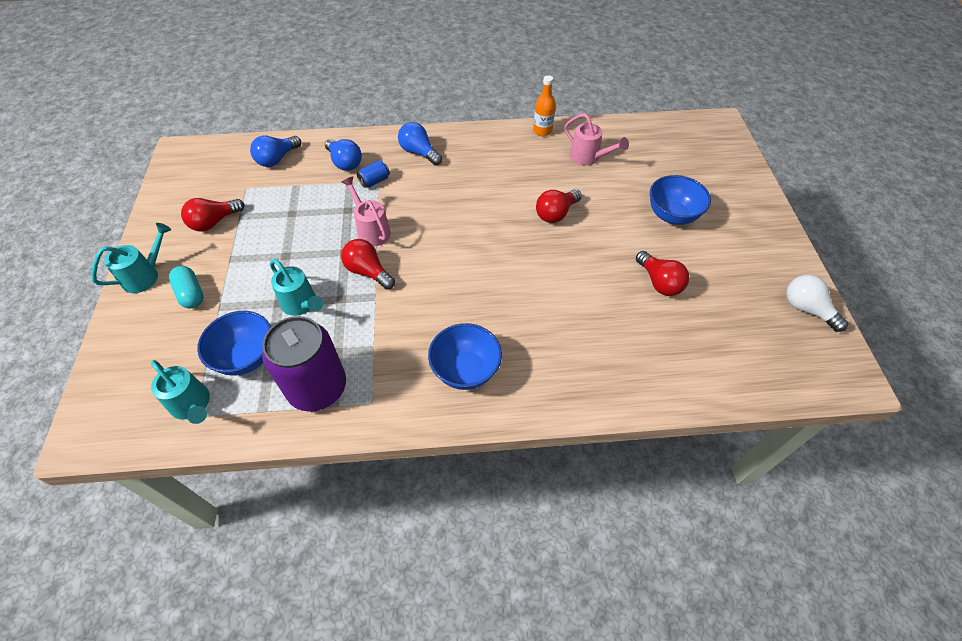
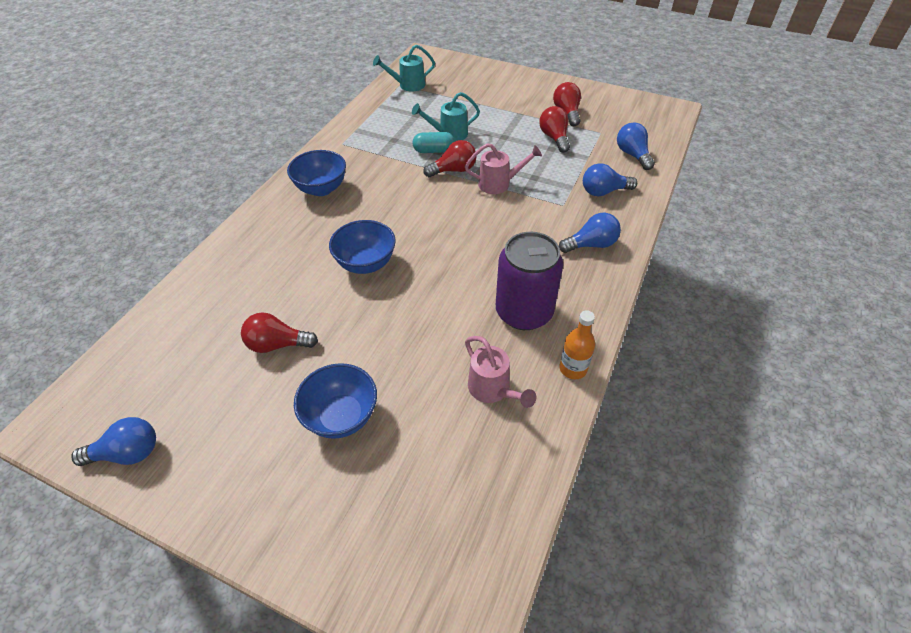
camera: 120 degrees right, 5 degrees down
turquoise watering can [91,223,171,293] -> none
turquoise capsule [169,266,204,308] -> turquoise capsule moved to [412,132,455,153]
blue bowl [197,311,271,376] -> blue bowl moved to [329,220,396,274]
purple can [262,316,346,412] -> purple can moved to [496,232,563,330]
blue can [357,160,390,188] -> none
red light bulb [536,189,582,223] -> red light bulb moved to [539,106,570,153]
pink watering can [564,113,629,165] -> pink watering can turned 105 degrees counterclockwise [465,336,536,408]
white light bulb [786,275,848,332] -> blue light bulb [71,417,156,466]

